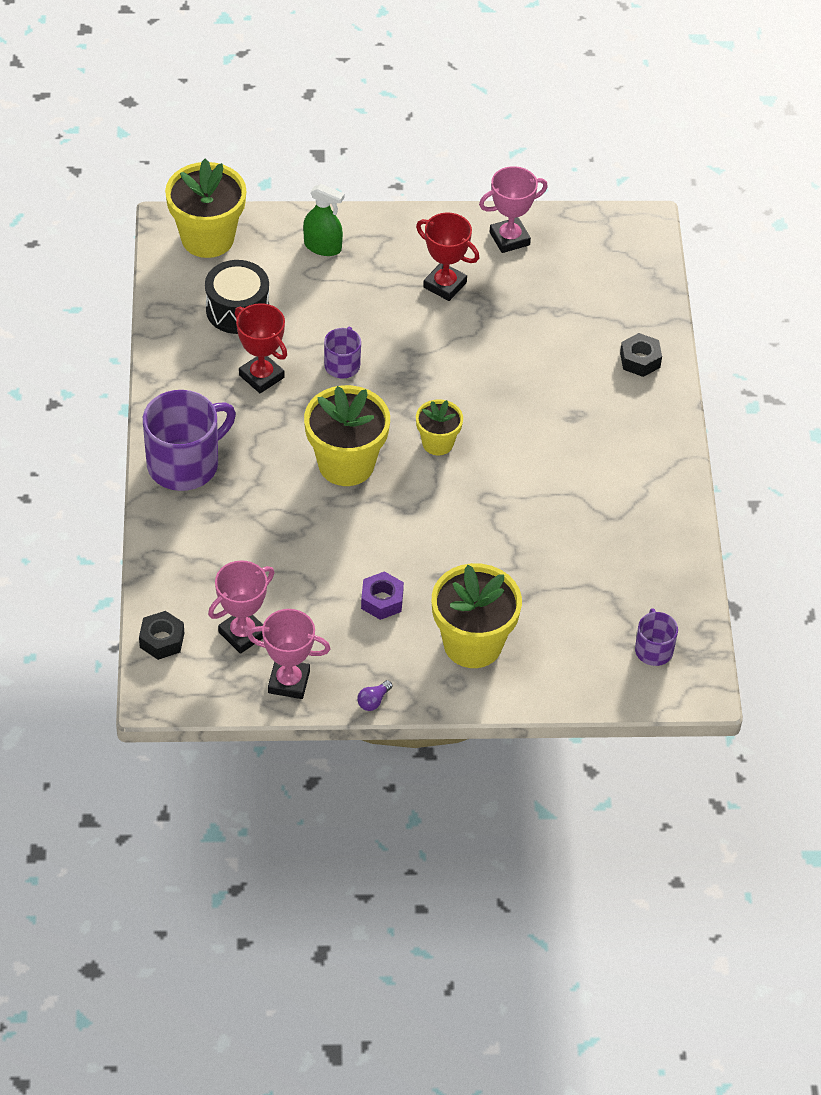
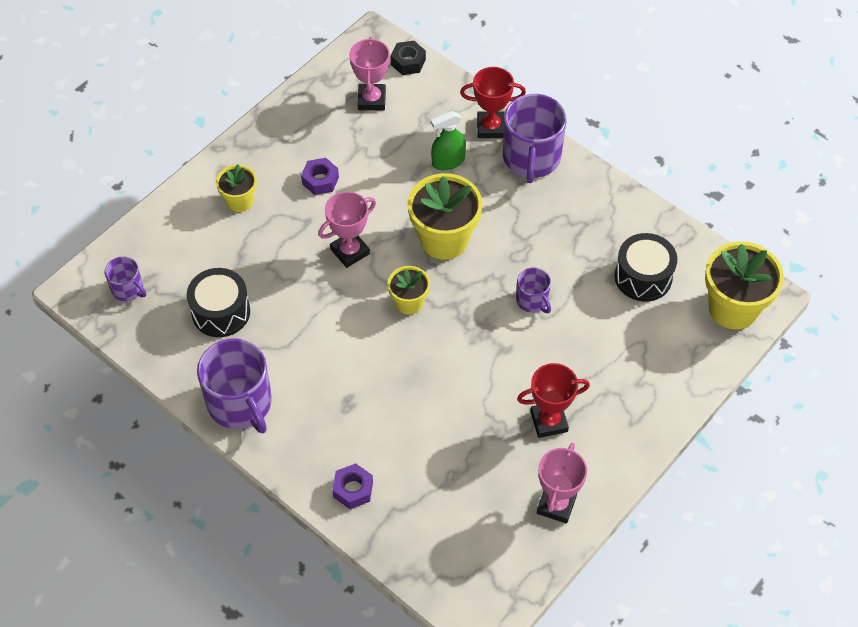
camera: 135 degrees right, 5 degrees up
red trophy [235,303,287,394] -> red trophy moved to [460,67,526,138]
pink trophy [247,609,331,699] -> pink trophy moved to [318,191,376,268]
green spray bottle [303,184,344,256] -> green spray bottle moved to [431,111,466,170]
purple light bulb [357,680,393,711] -> none
yellow flower pot [432,563,522,668] -> yellow flower pot [216,164,257,212], size x0.56
black nut [620,333,662,377] -> purple nut [332,463,373,509]
none -> black drum [187,268,250,337]
none -> purple mug [197,339,272,433]

